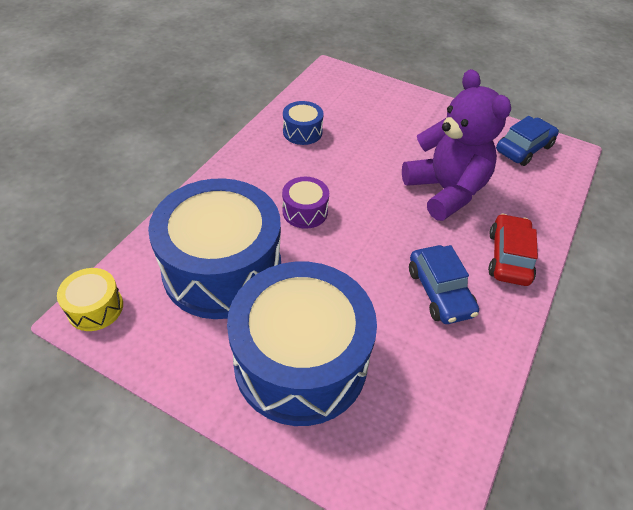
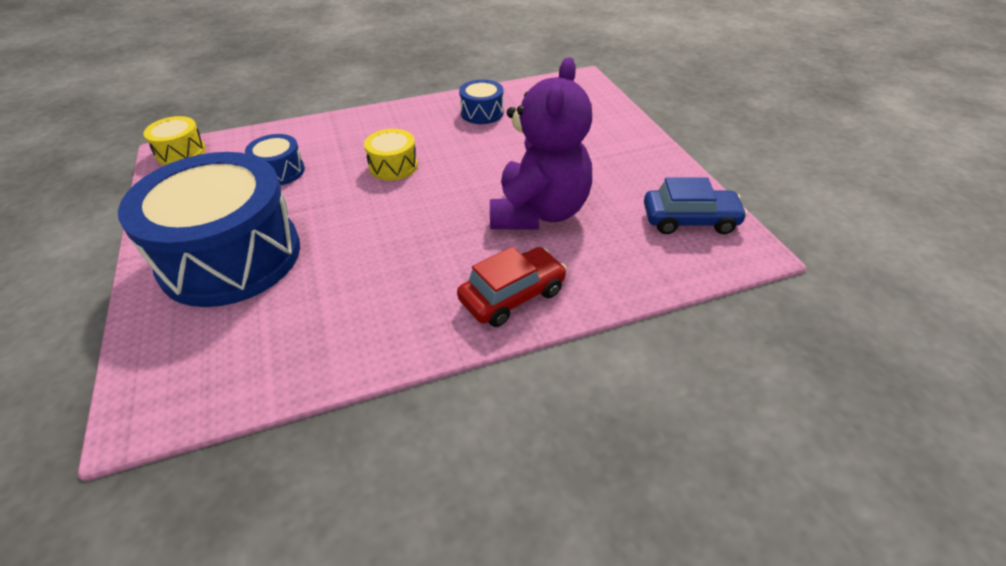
camera: 45 degrees right, 5 degrees down
blue drum [148,178,281,319] -> blue drum [245,134,305,185], size x0.43
purple drum [282,177,329,229] -> yellow drum [364,129,418,181]
blue car [409,245,479,324] -> none

